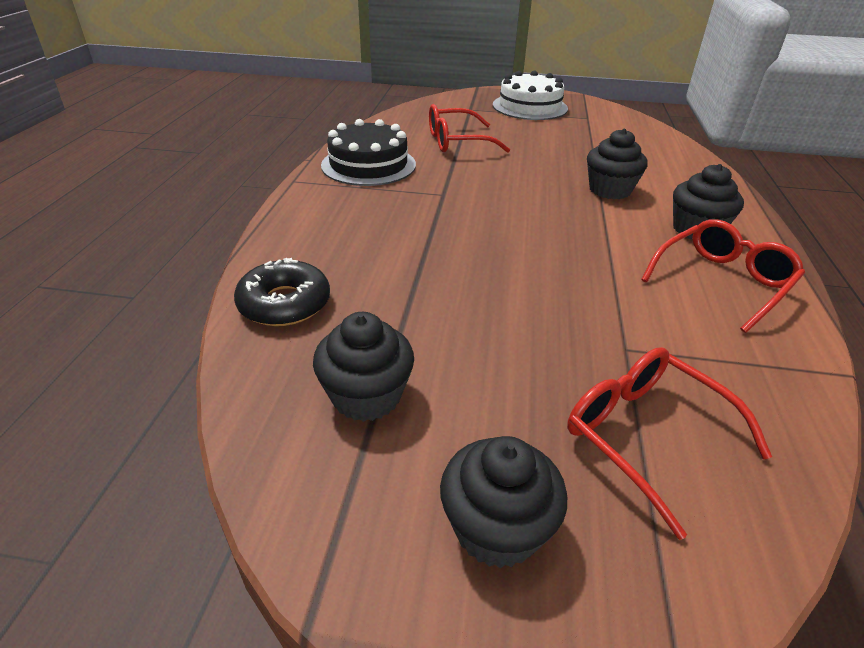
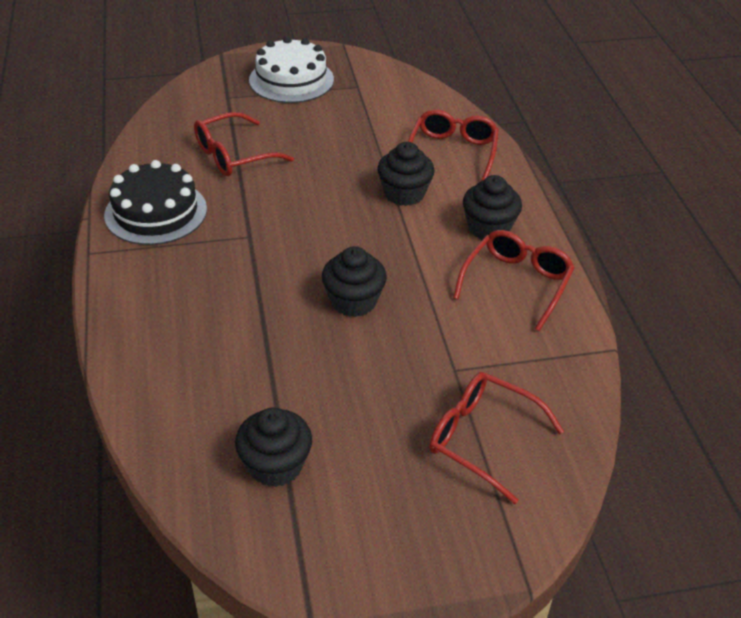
camera: 20 degrees left, 5 degrees up
black donut [234,258,330,326] -> none
black cupcake [440,436,567,568] -> black cupcake moved to [322,246,387,317]
none -> red glasses [408,110,499,181]

